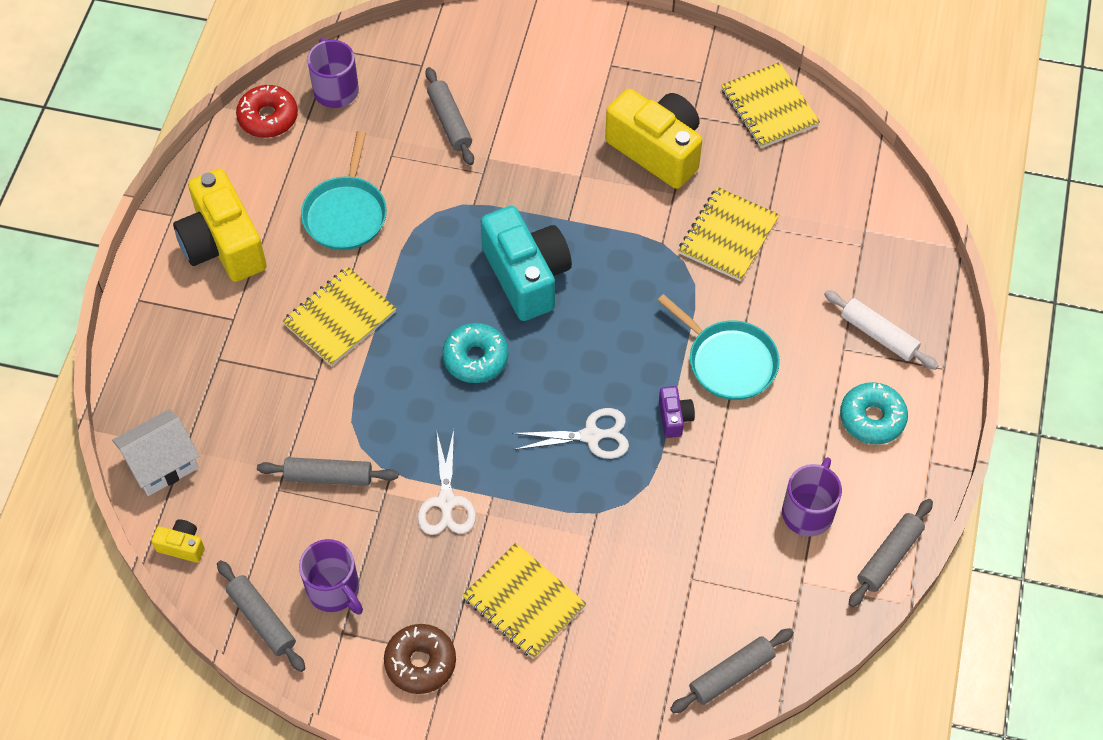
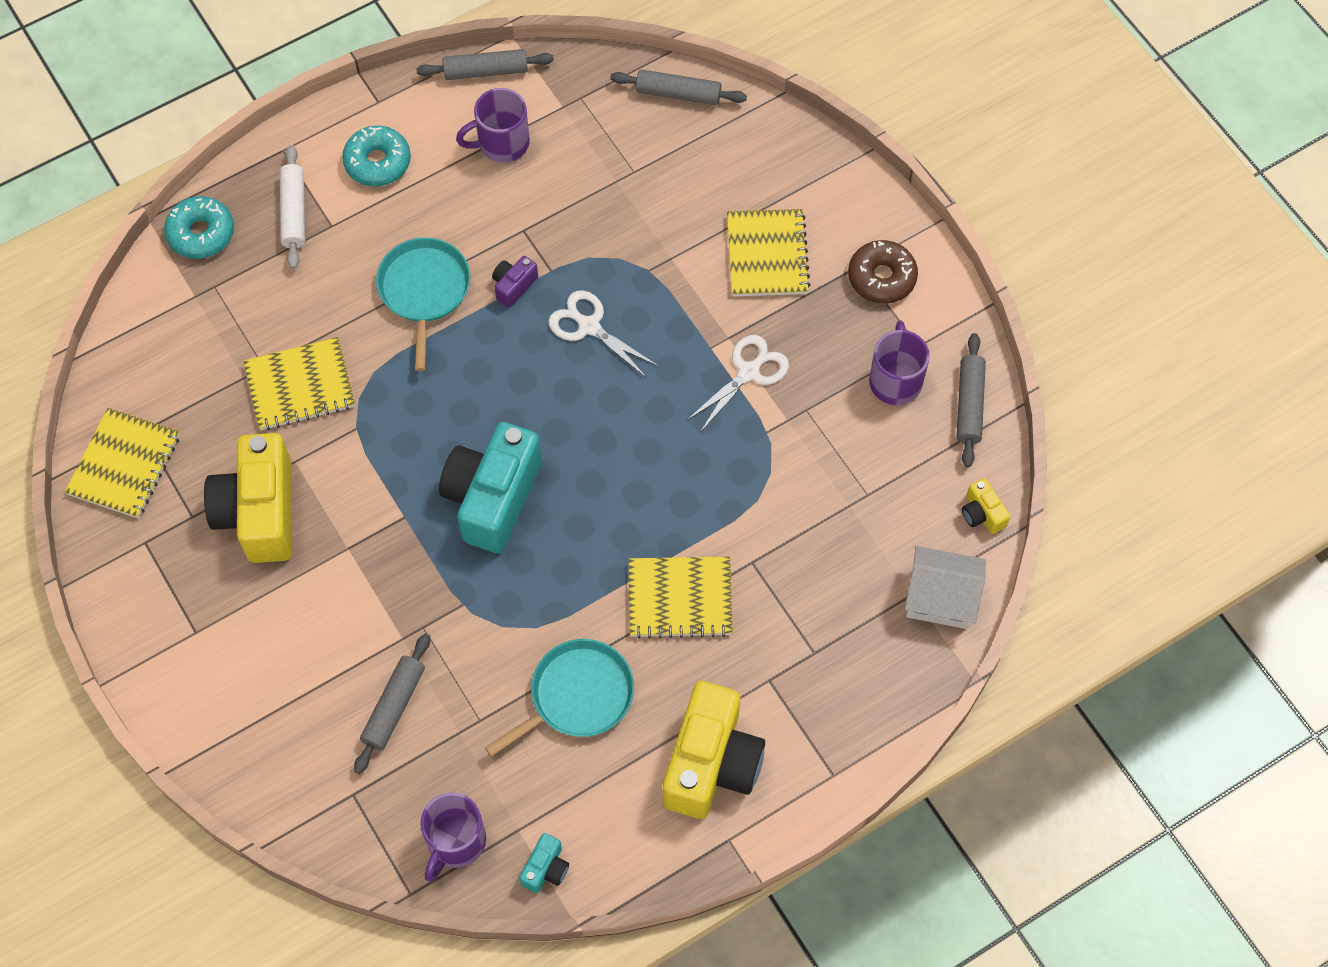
camera: 135 degrees left, 5 degrees up
red donut [236,85,298,138] -> turquoise camera [519,833,569,893]
grey rolling pin [257,457,398,486] -> none
turquoise donut [442,323,508,383] -> turquoise donut moved to [164,196,234,259]

